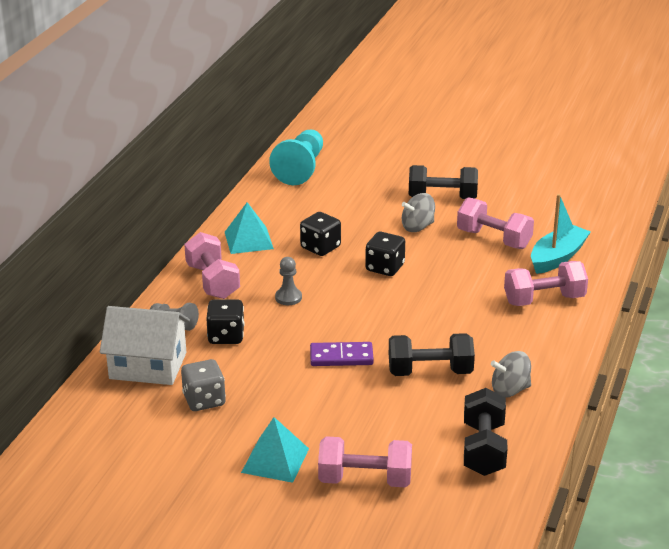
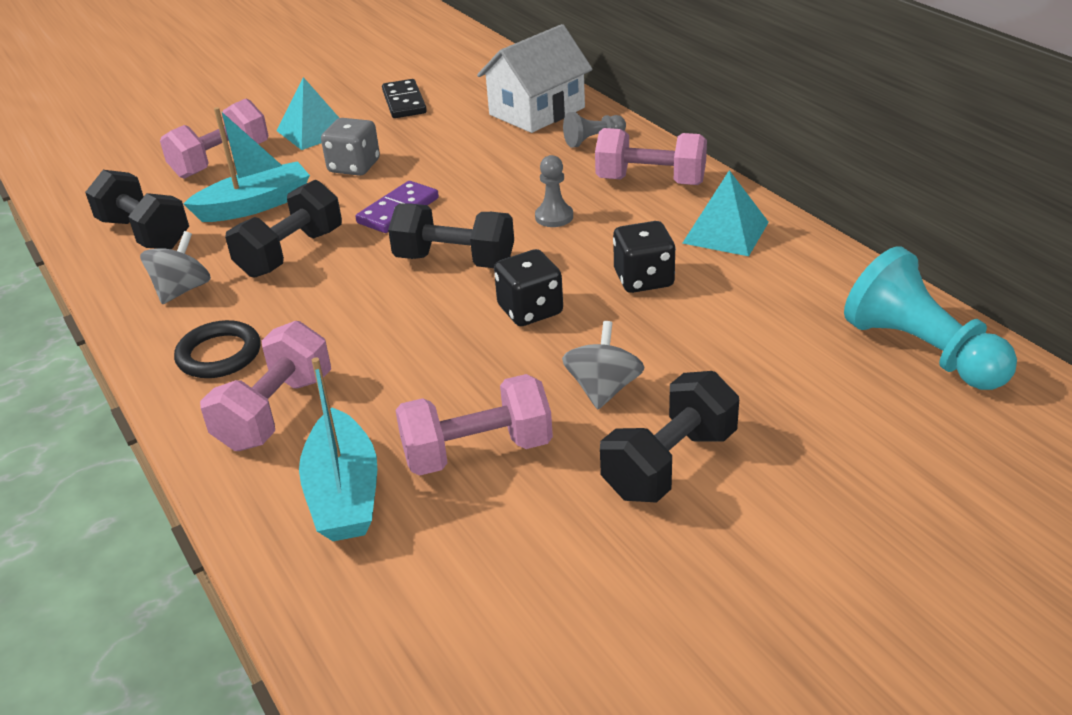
camera: 130 degrees right, 5 degrees up
grey dice [181,359,226,411] -> grey dice moved to [321,118,380,176]
black dice [206,299,245,344] -> none
none -> black ring [174,320,261,378]
none -> turquoise boat [183,107,310,222]
none -> black domino [382,79,427,118]
none -> black dumbbell [388,203,514,268]

